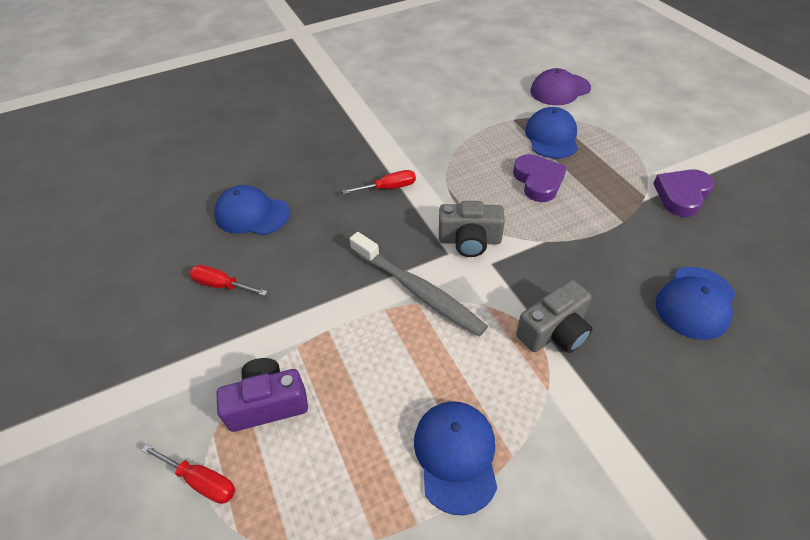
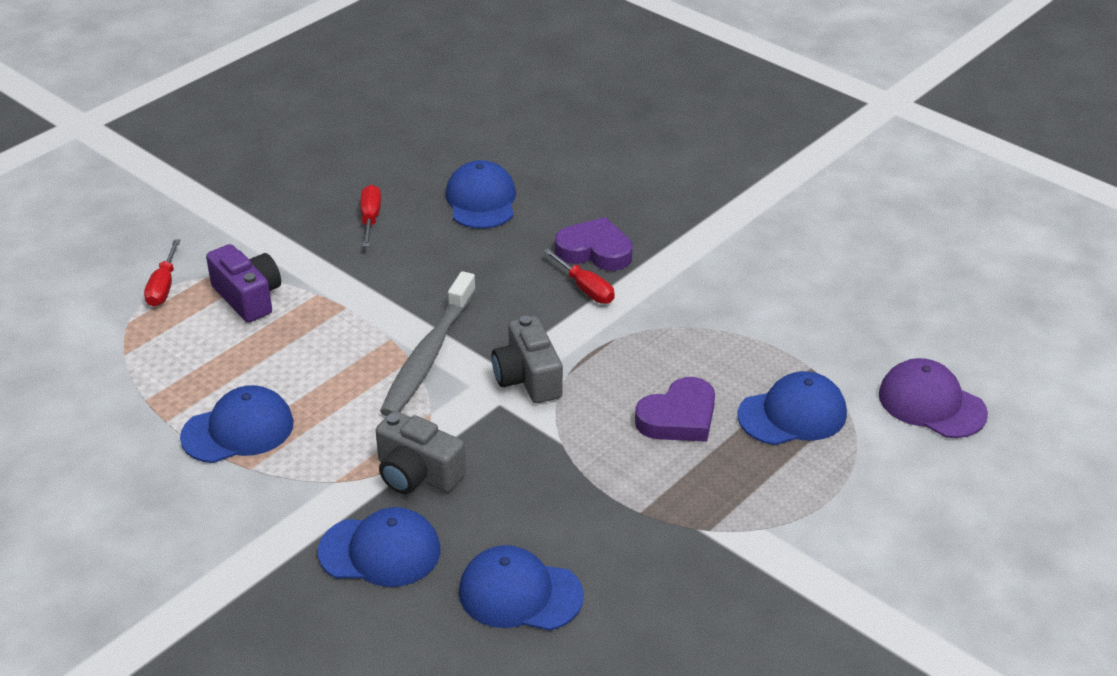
camera: 65 degrees right, 10 degrees down
purple heart [653,169,715,217] -> purple heart moved to [555,217,633,271]
none -> blue cap [318,507,441,587]

